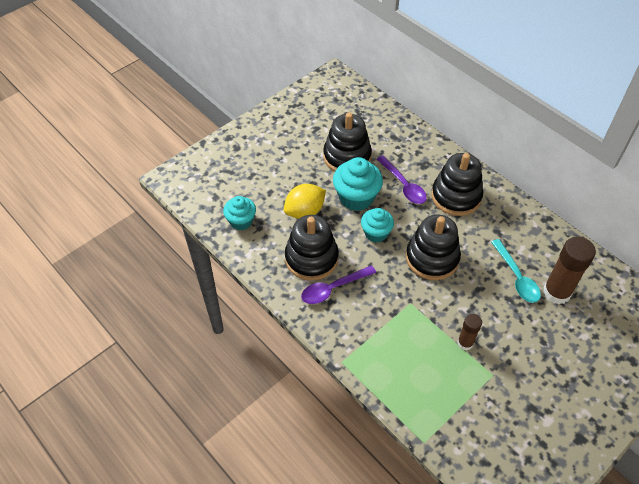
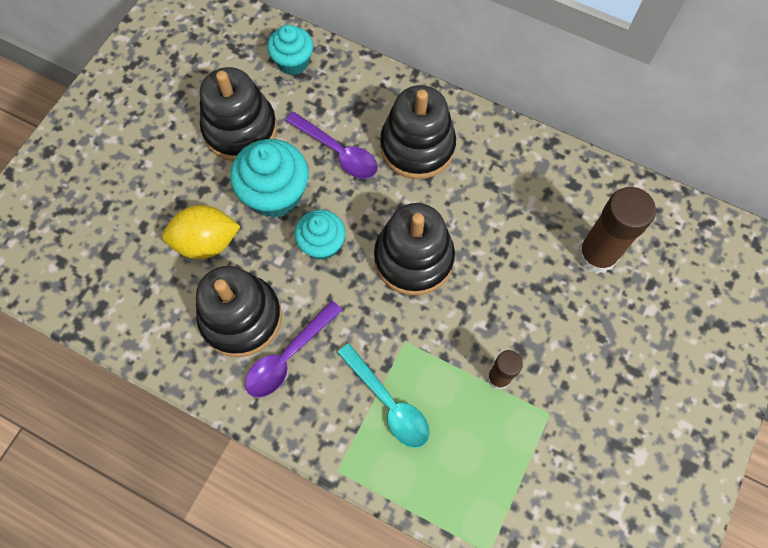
camera: 20 degrees left, 15 degrees up
turquoise cupcake [223,196,256,230] -> turquoise cupcake moved to [267,25,313,75]
yellow lemon [284,184,326,219] -> yellow lemon turned 45 degrees clockwise [162,205,241,259]
turquoise spoon [491,239,541,303] -> turquoise spoon moved to [337,343,430,448]

